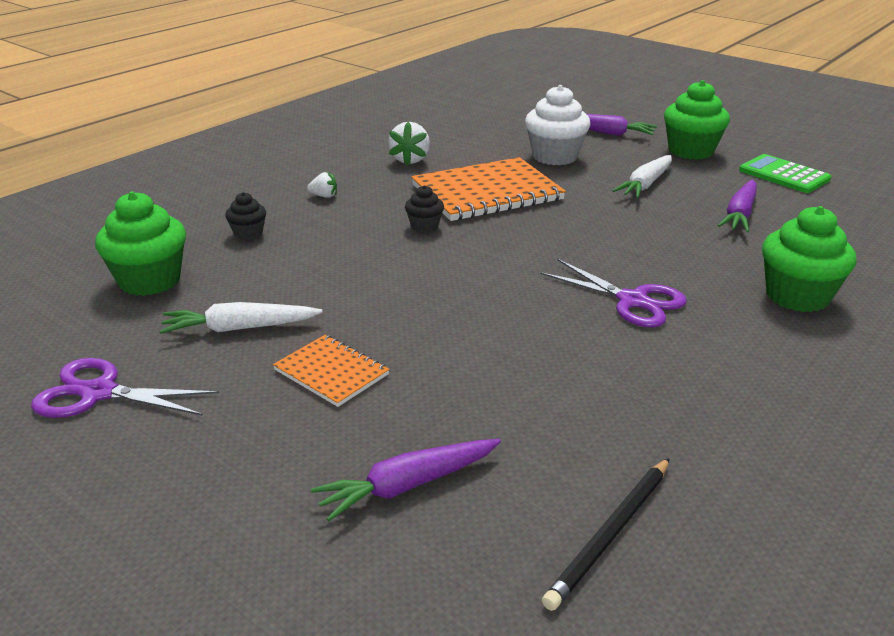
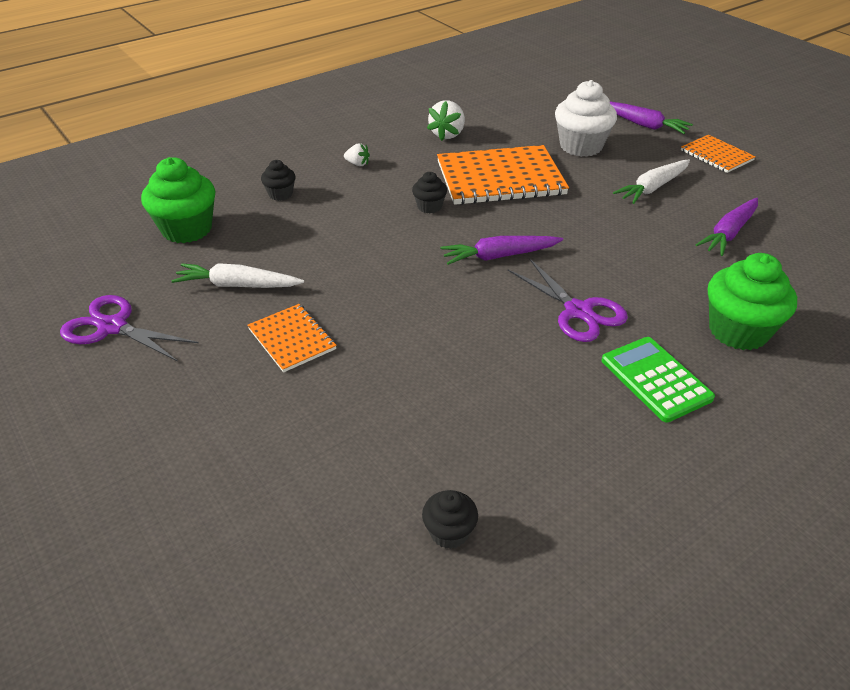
camera: 15 degrees right, 10 degrees up
purple carrot [311,439,501,521] -> purple carrot moved to [440,236,563,265]
black pencil [542,458,670,611] -> black cupcake [422,490,478,549]
green cupcake [664,80,730,160] -> orange notebook [681,135,756,173]
green calculator [739,154,831,193] -> green calculator moved to [602,337,715,423]

